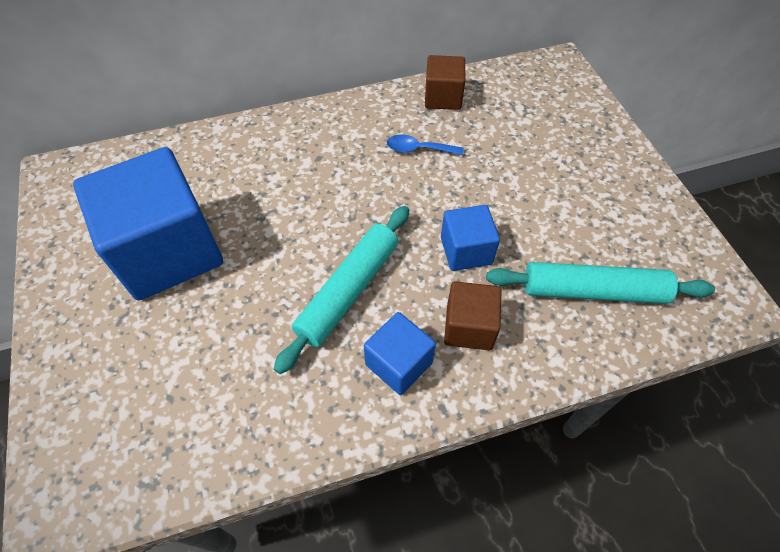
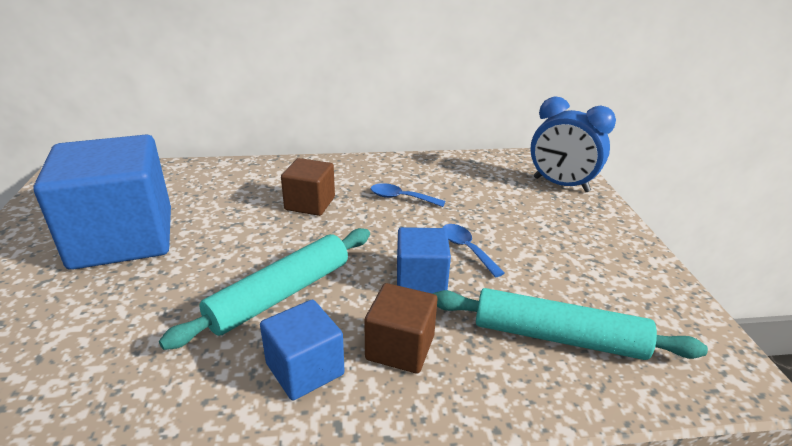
camera: 10 degrees right, 25 degrees down
brown cube [425,55,465,110] -> brown cube moved to [281,158,335,216]
none -> blue spoon [442,224,505,278]
none -> blue clock [530,97,616,192]

